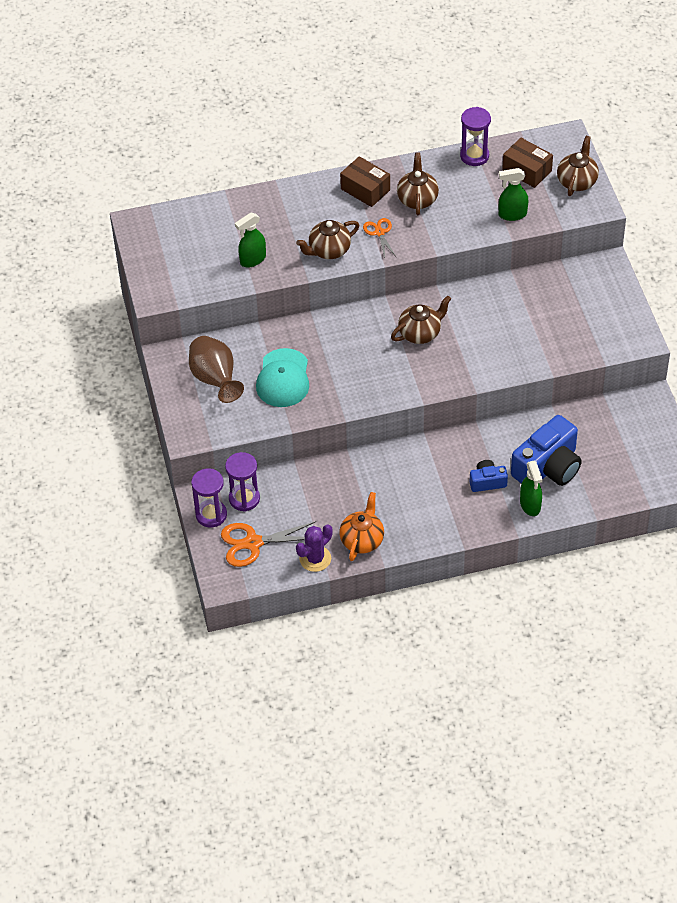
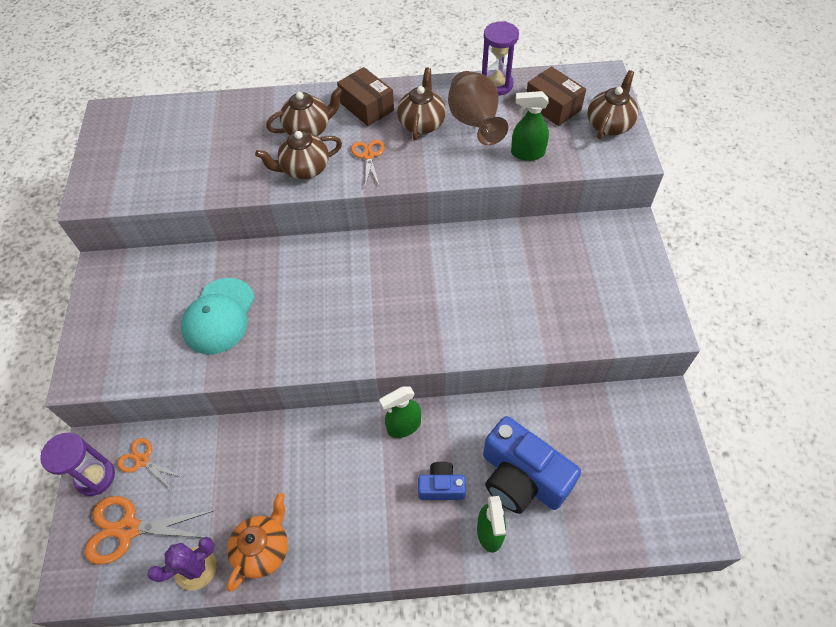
camera: 10 degrees right, 5 degrees up
brown vase [189,336,244,403] -> brown vase moved to [448,71,508,145]
purple hourglass [225,452,260,512] -> orange scissors [117,438,182,488]
green spray bottle [235,213,266,267] -> green spray bottle moved to [379,386,421,438]
brown teapot [391,296,451,344] -> brown teapot moved to [266,87,343,136]
blue camera [511,415,582,486] -> blue camera turned 75 degrees clockwise [483,416,581,514]

